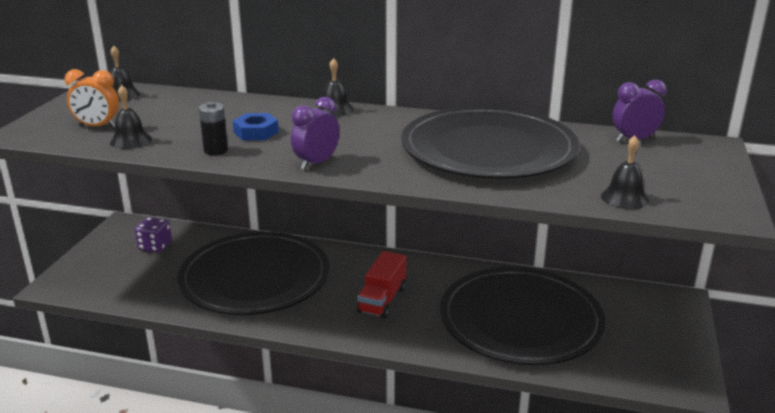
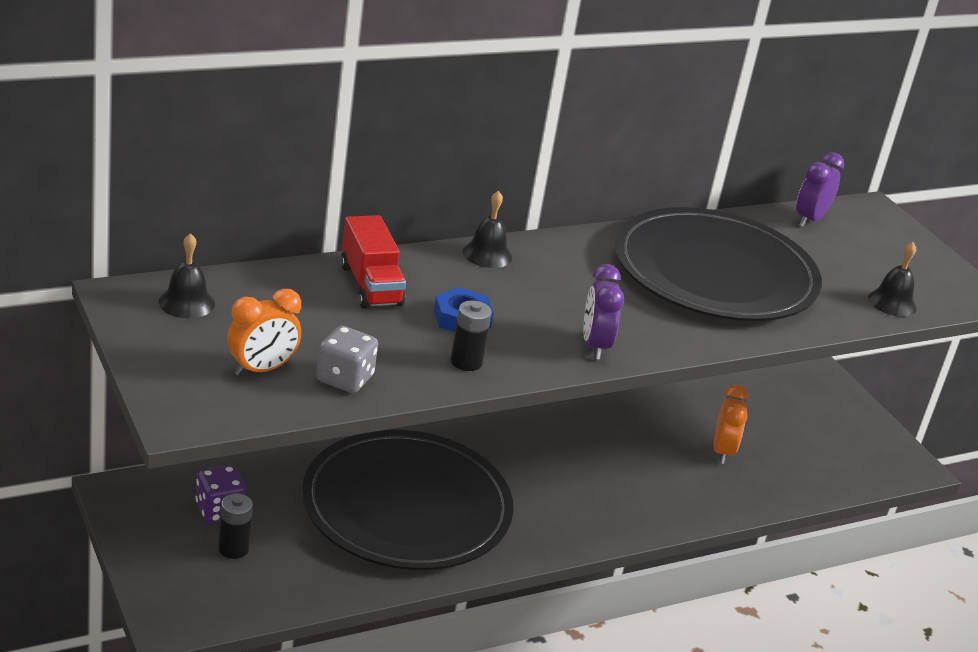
camera: 45 degrees left, 5 degrees up
black bell [110,85,152,149] -> grey dice [316,326,378,393]
red truck [357,251,406,318] -> red truck moved to [341,215,406,309]
black plate [440,267,605,365] -> orange clock [714,385,748,464]
none -> black battery [218,493,253,559]

